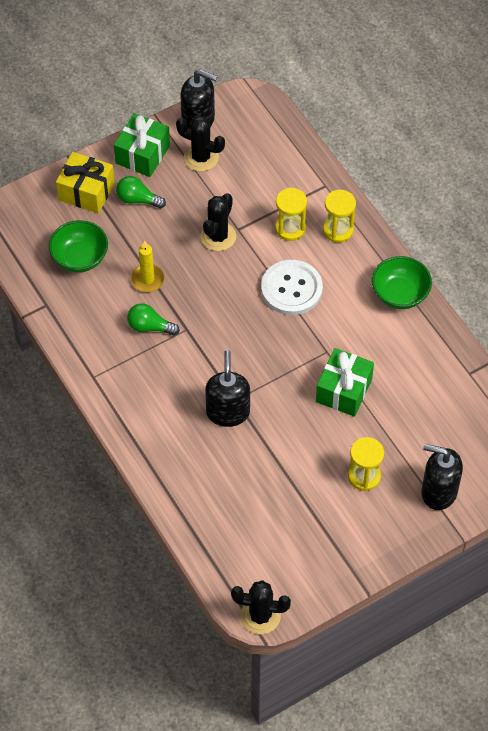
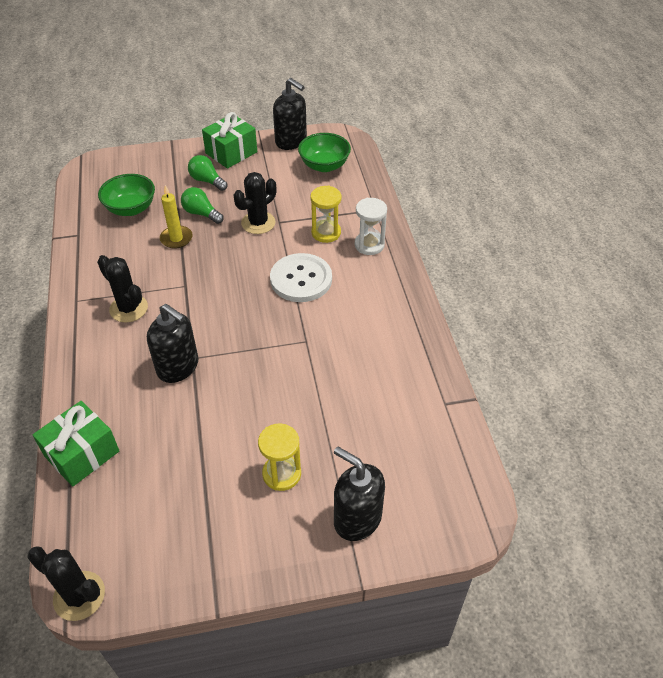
camera: 20 degrees right, 10 degrees down
yellow gift [56,152,115,214] -> none
green light bulb [127,303,180,336] -> green light bulb moved to [181,187,224,224]
black cactus [176,116,225,171] -> black cactus moved to [97,255,148,322]
black soap dispenser [205,350,250,427] -> black soap dispenser turned 105 degrees clockwise [147,304,198,383]
green gift [316,348,374,417] -> green gift moved to [33,401,119,487]
yellow hourglass [323,190,356,243] -> white hourglass [355,198,387,255]
green bowl [372,256,432,309] -> green bowl moved to [298,133,351,172]

